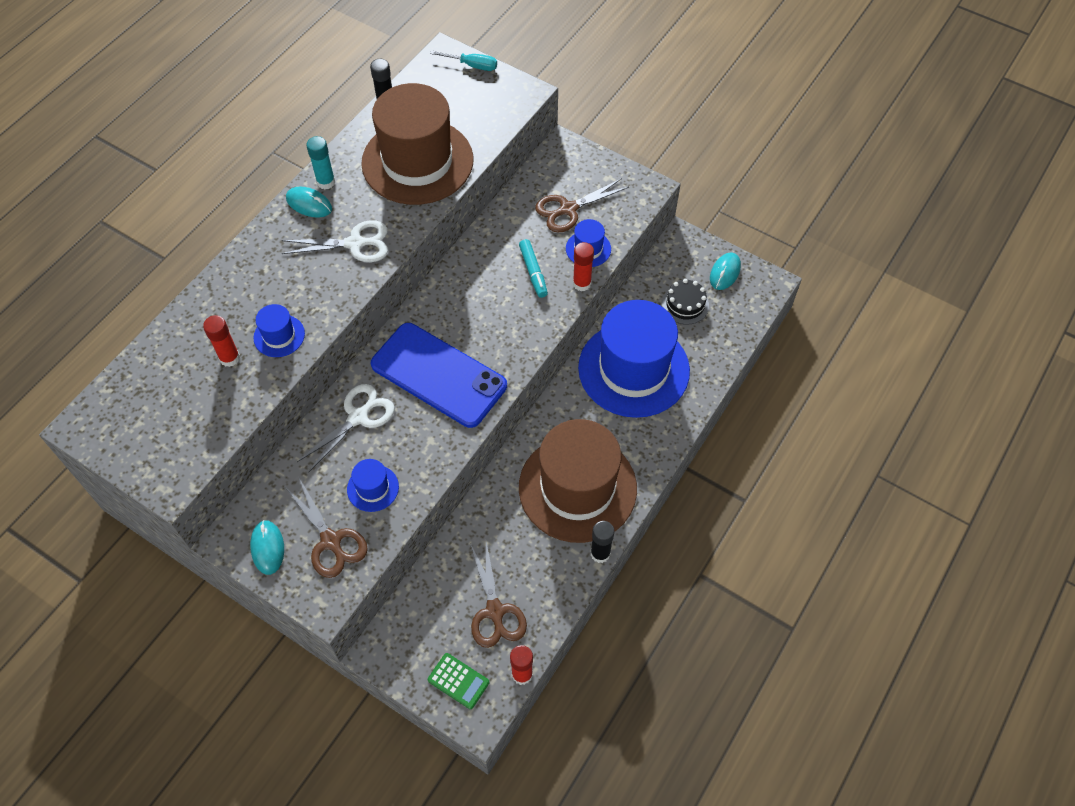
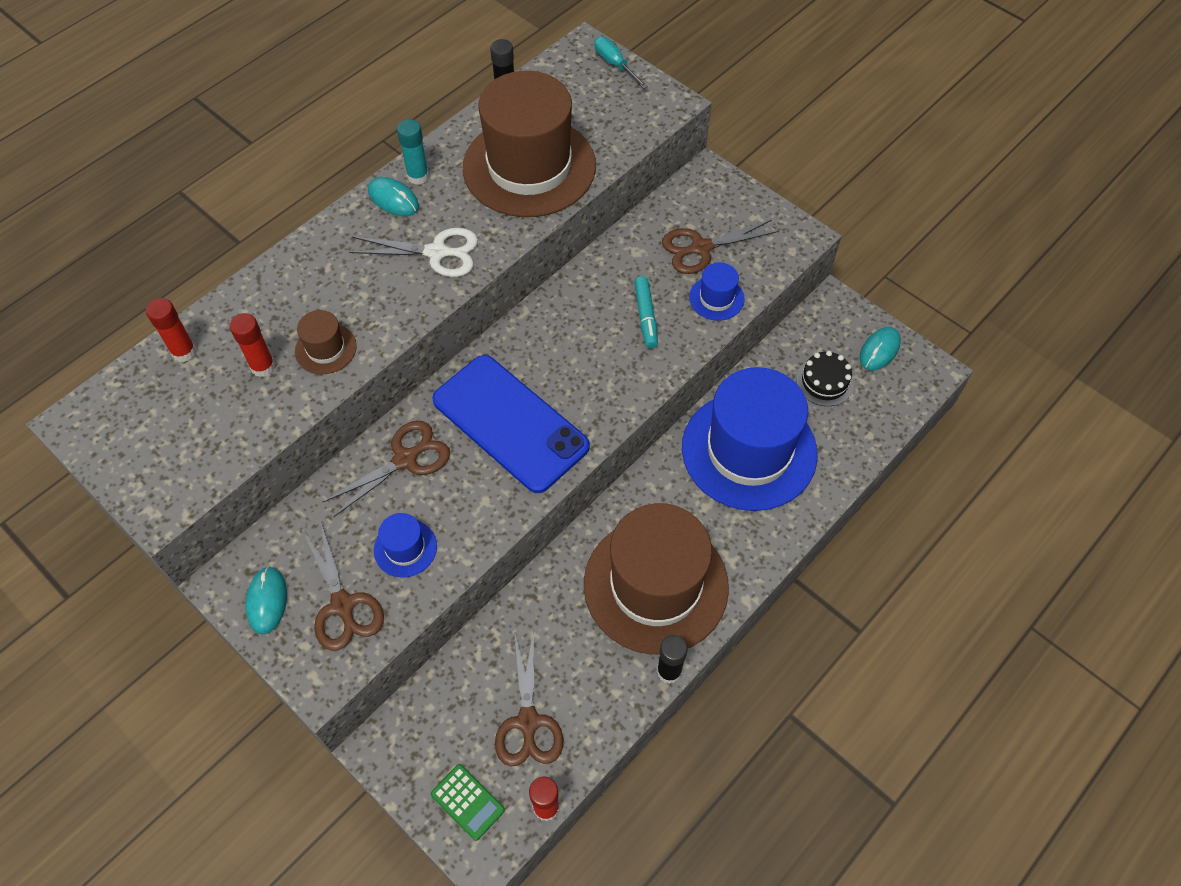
camera: 10 degrees right, 0 degrees up
blue hat [253,304,305,357] -> brown hat [295,310,357,374]
white scissors [297,384,394,472] -> brown scissors [323,421,450,517]
turquoise screwdriver [430,50,497,71] -> turquoise screwdriver turned 150 degrees counterclockwise [595,36,648,89]
red glue stick [573,242,594,291] -> red glue stick moved to [146,298,196,362]

